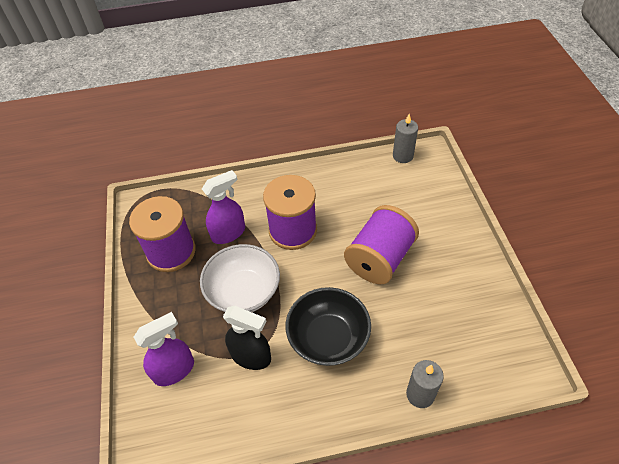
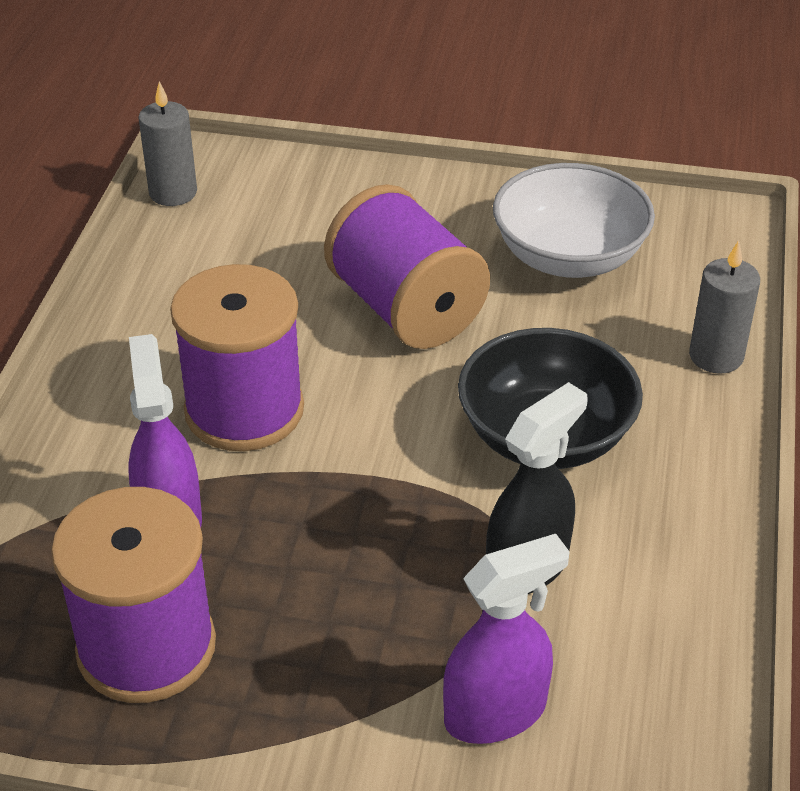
camera: 70 degrees left, 10 degrees down
purple spray bottle [134,312,194,386] -> purple spray bottle turned 75 degrees clockwise [443,534,570,744]
white bowl [200,244,280,312] -> white bowl moved to [493,163,655,278]

